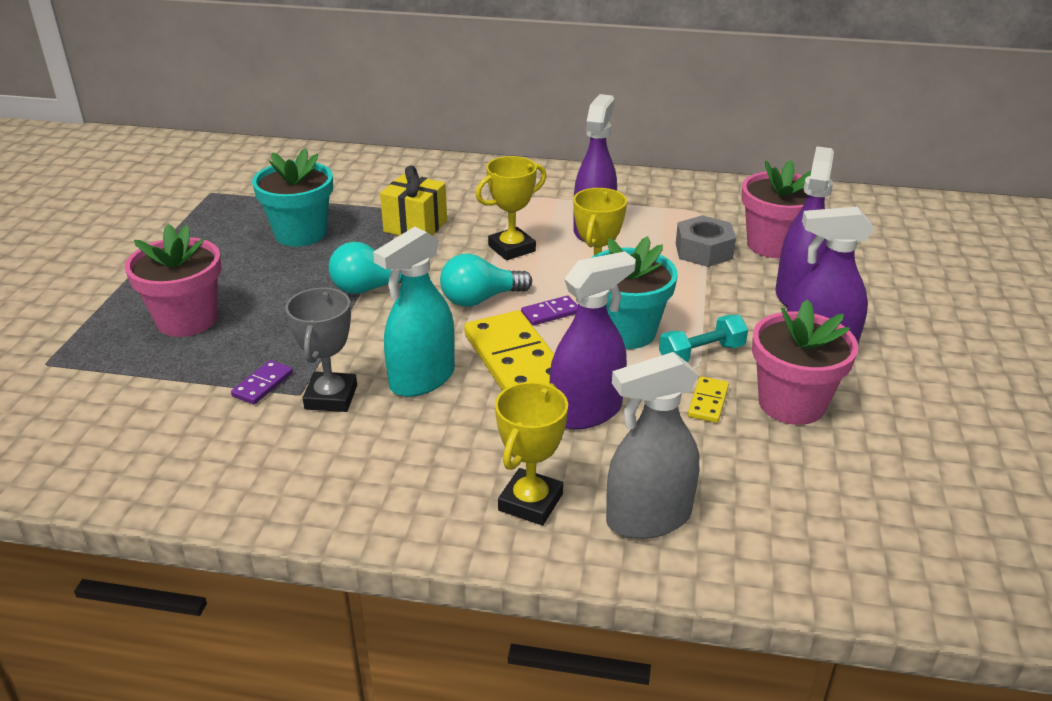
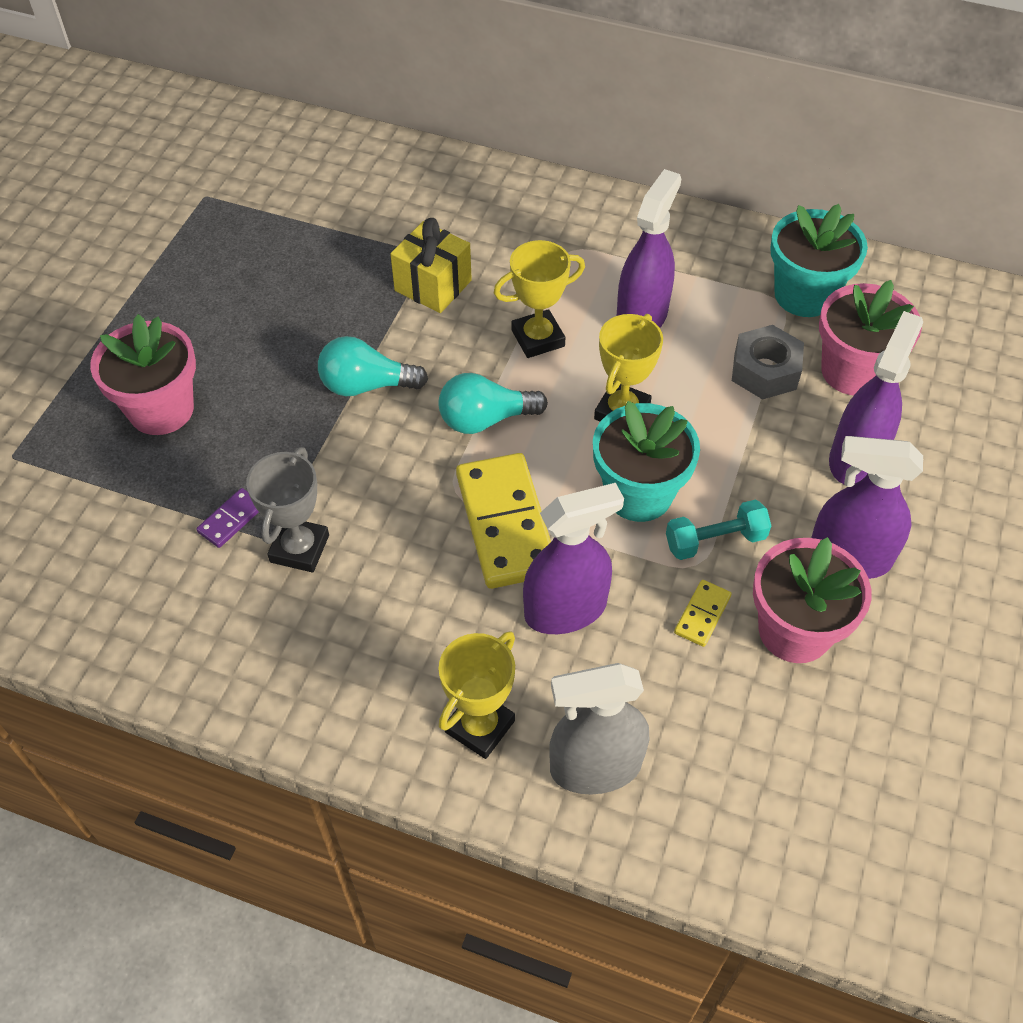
camera: 10 degrees right, 20 degrees up
turquoise flower pot [252,148,333,247] -> turquoise flower pot moved to [770,204,868,317]
turquoise spray bottle [373,227,455,397] -> none
purple domino [521,296,578,326] -> none

